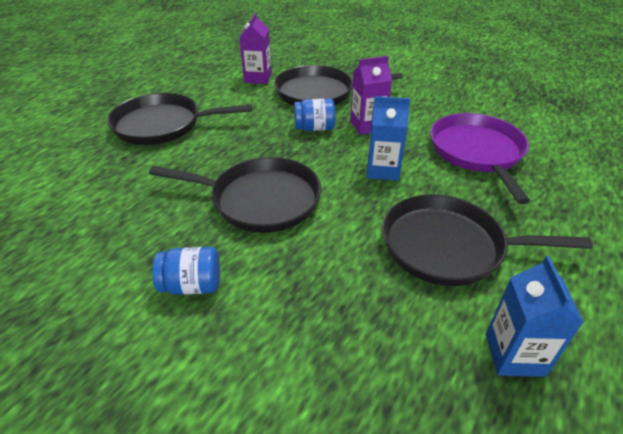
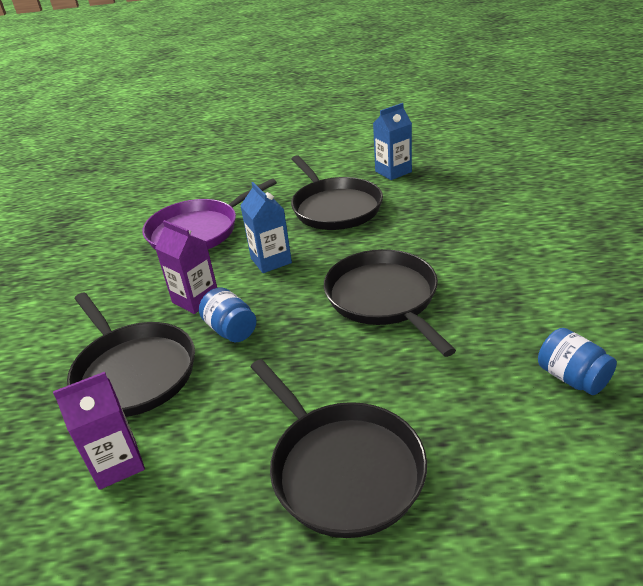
camera: 120 degrees left, 5 degrees down
blue jar [153,247,220,295] -> blue jar moved to [538,328,617,395]

